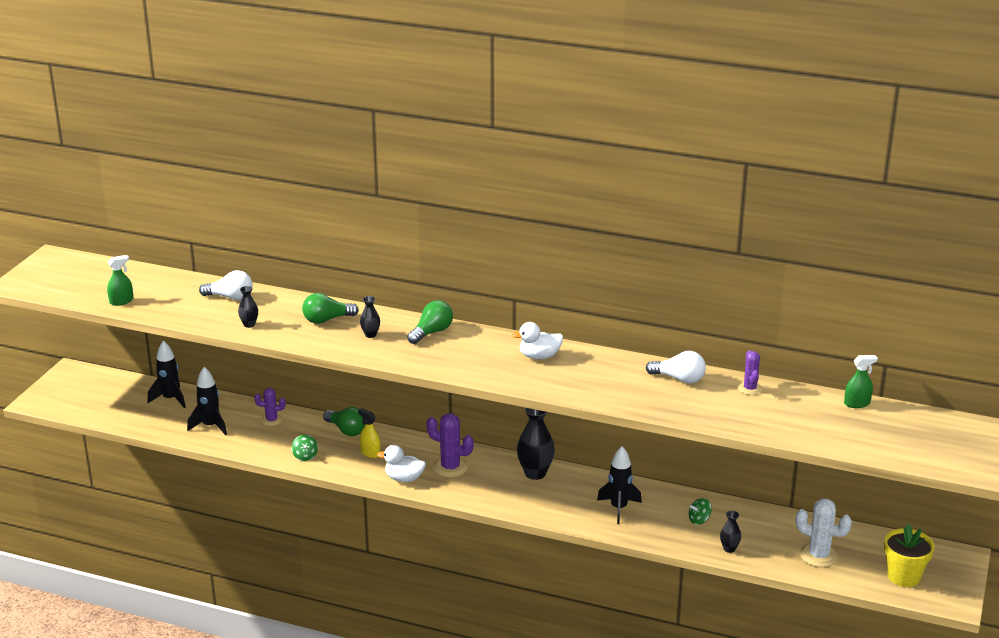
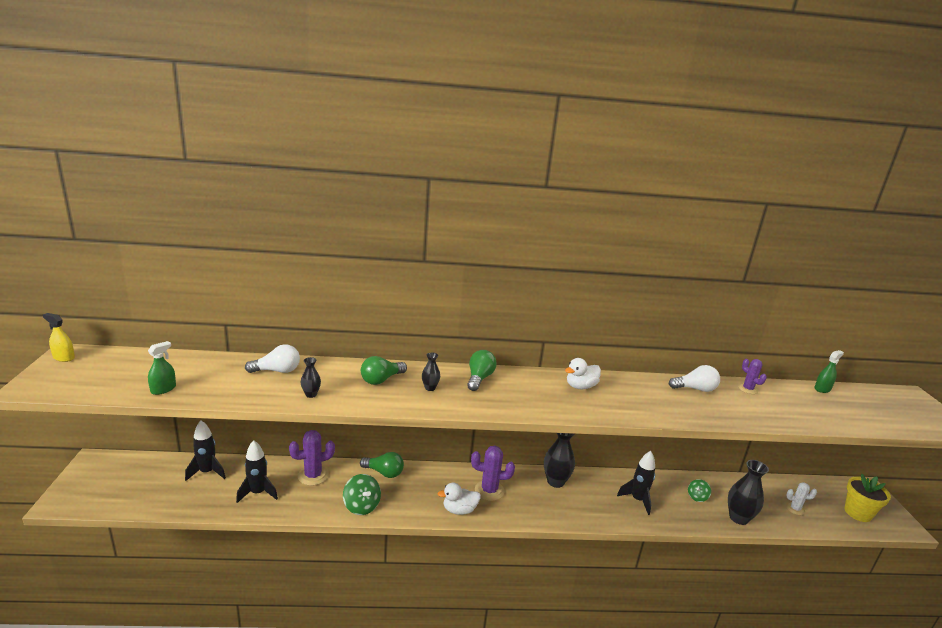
camera: 25 degrees left, 5 degrees down
purple cactus [254,388,286,426] -> purple cactus [289,430,335,486], size x1.61
green spinning top [292,435,318,461] -> green spinning top [343,474,381,515], size x1.63
yellow spray bottle [358,408,381,458] -> yellow spray bottle moved to [43,313,75,362]
black vase [720,511,741,553] -> black vase [728,460,769,525], size x1.92
white cactus [796,498,852,567] -> white cactus [786,482,817,515], size x0.62

